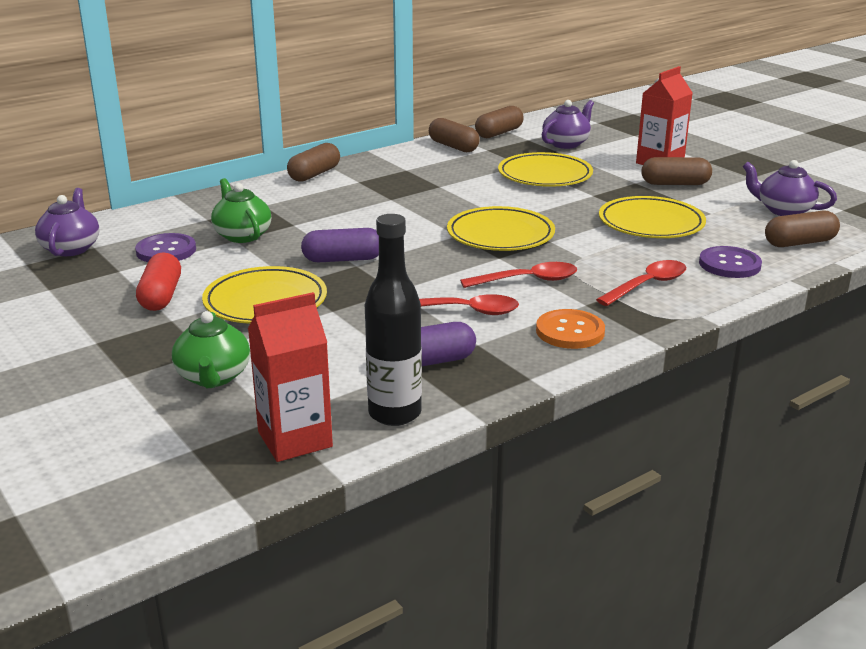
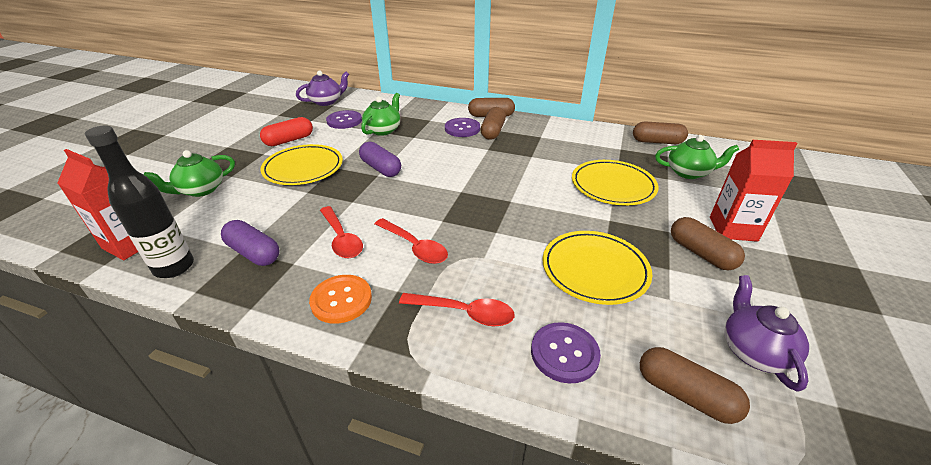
camera: 55 degrees right, 10 degrees up
brown capsule [429,118,480,152] -> brown capsule moved to [480,107,506,140]
yellow plate [447,206,555,251] -> none
purple teapot [542,100,594,149] -> green teapot [655,135,739,179]
none -> purple button [445,118,480,137]

